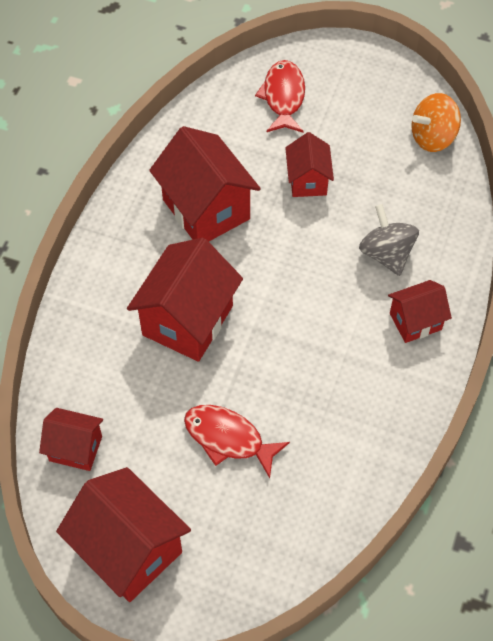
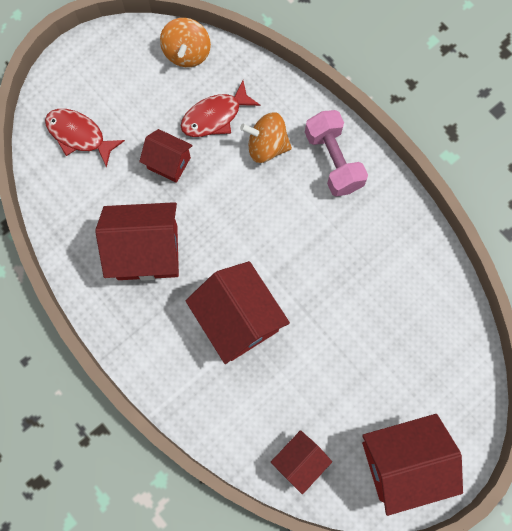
camera: 60 degrees left, 15 degrees up
red fish [184,405,290,478] -> red fish moved to [181,81,260,137]
grey spinning top [359,204,419,276] -> orange spinning top [240,112,292,163]
red house [388,280,452,343] -> pink dumbbell [305,110,368,197]

